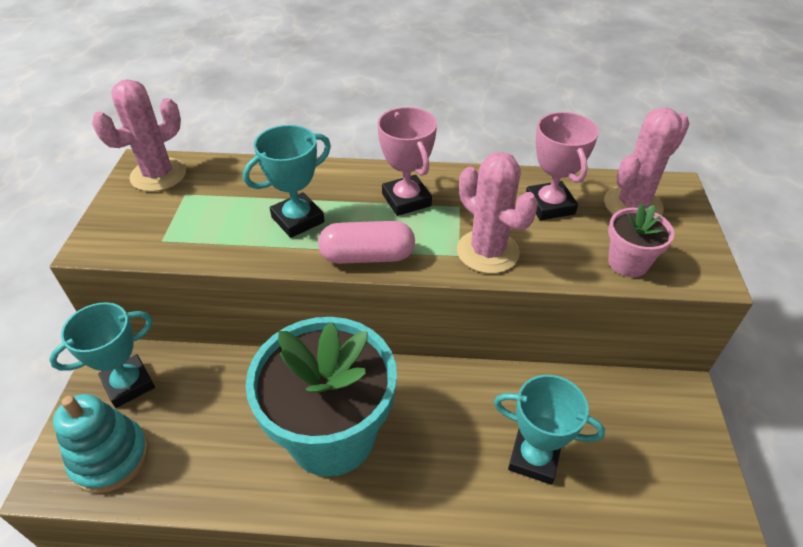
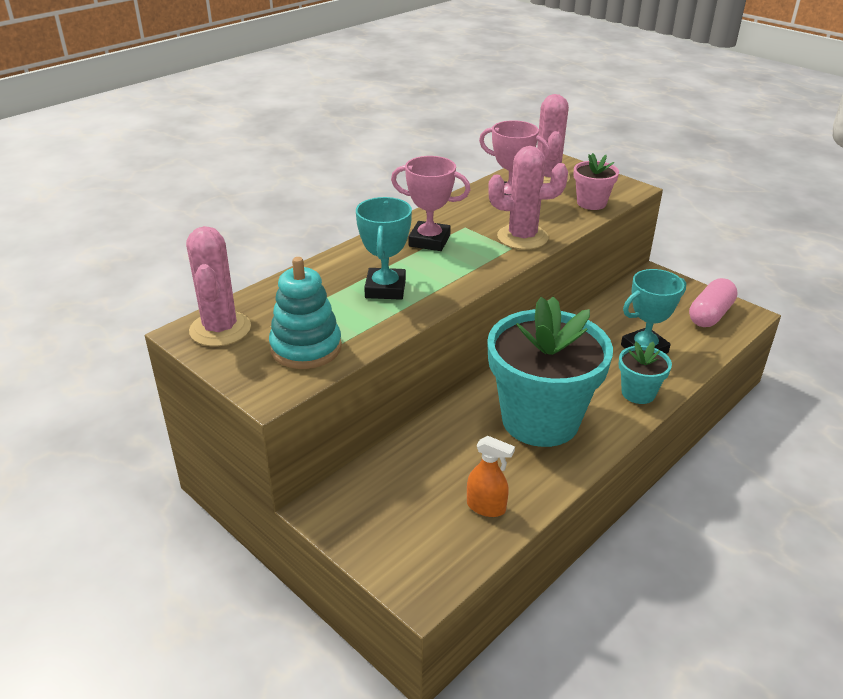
camera: 50 degrees left, 10 degrees down
turquoise trophy [49,302,155,408] -> none
turquoise stacking toy [53,394,149,493] -> turquoise stacking toy moved to [269,257,342,369]
pink capsule [318,221,415,264] -> pink capsule moved to [689,278,738,327]
none -> orange spray bottle [467,436,515,517]
none -> turquoise flower pot [618,342,672,404]

